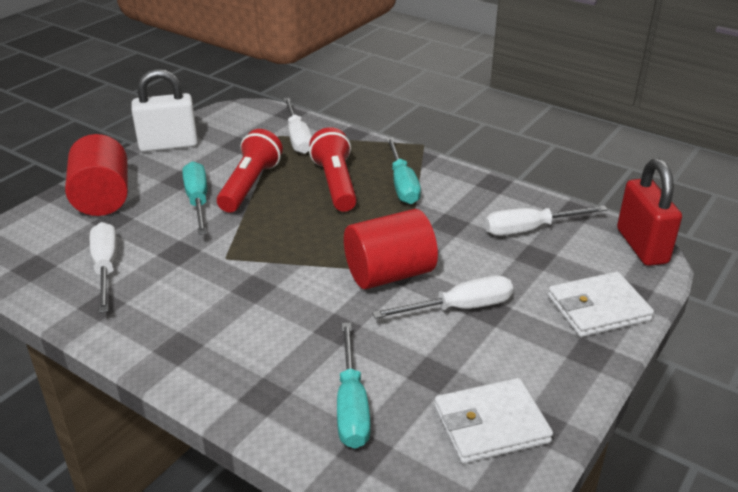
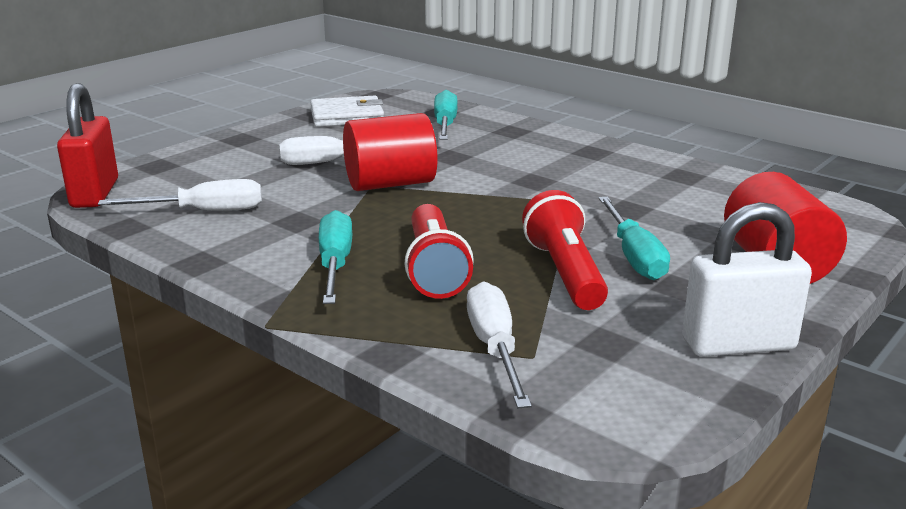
camera: 175 degrees left, 10 degrees down
white screwdriver [90,222,117,313] -> none
red flashlight [217,129,283,212] -> red flashlight turned 150 degrees clockwise [522,190,608,310]
white wallet [548,272,654,337] -> none

